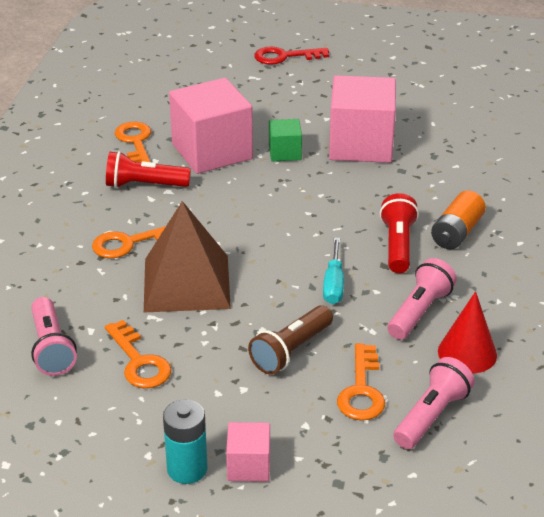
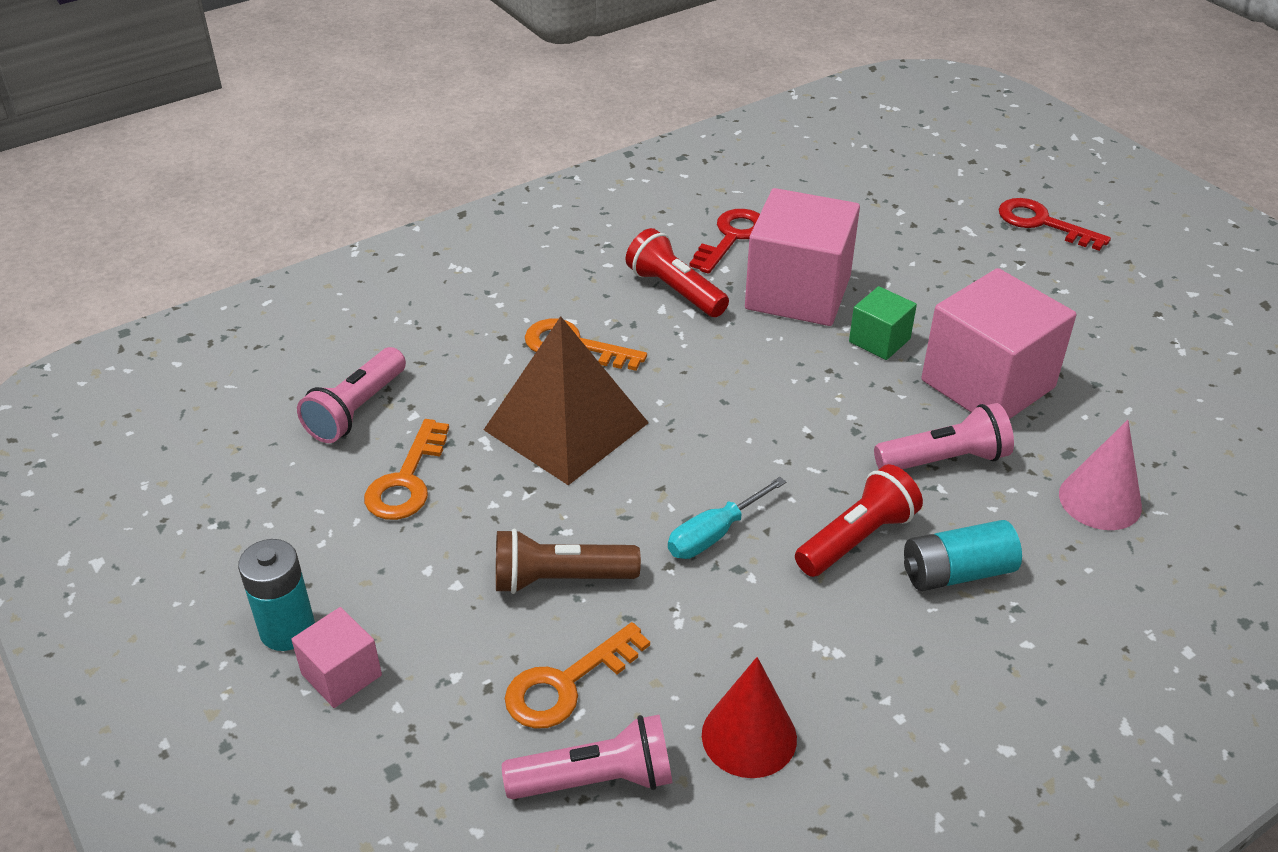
camera: 45 degrees right, 5 degrees up
orange key [114,122,151,162] -> red key [690,209,760,274]
pink flashlight [387,258,457,340] -> pink flashlight moved to [874,403,1014,470]
orange battery [431,191,486,249] -> turquoise battery [904,520,1022,591]
none -> pink cone [1059,420,1142,530]

